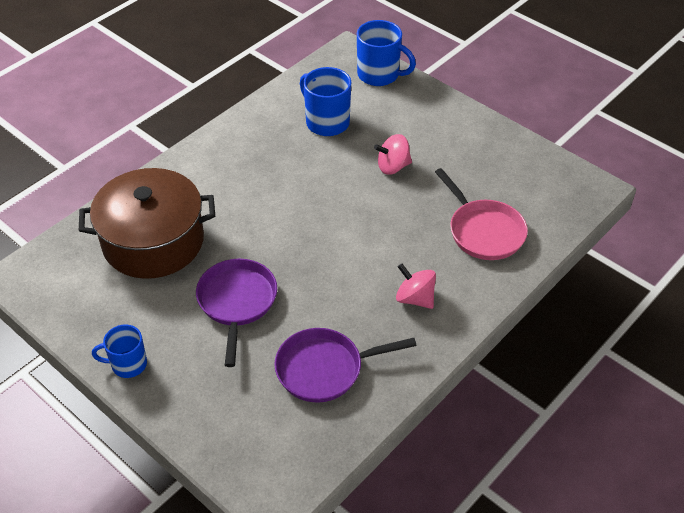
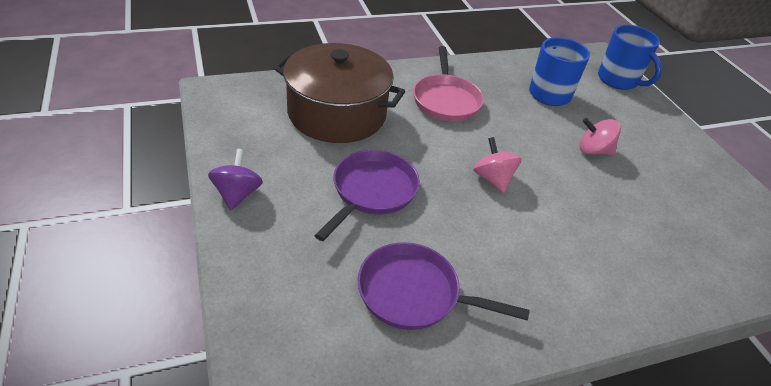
camera: 25 degrees right, 5 degrees down
blue mug [92,325,147,378] -> purple spinning top [208,149,263,210]
pink spinning top [396,264,436,309] -> pink spinning top moved to [473,137,522,193]
pink pan [435,168,528,260] -> pink pan moved to [413,46,484,121]

